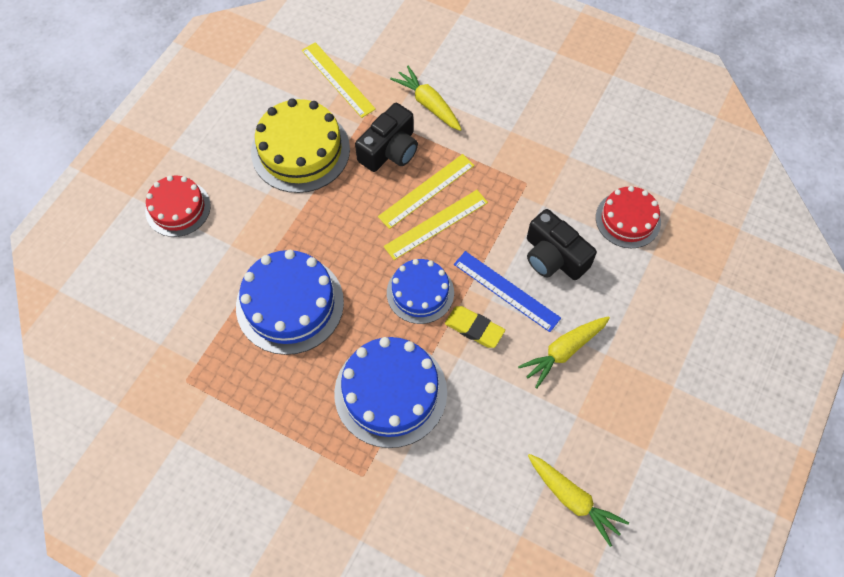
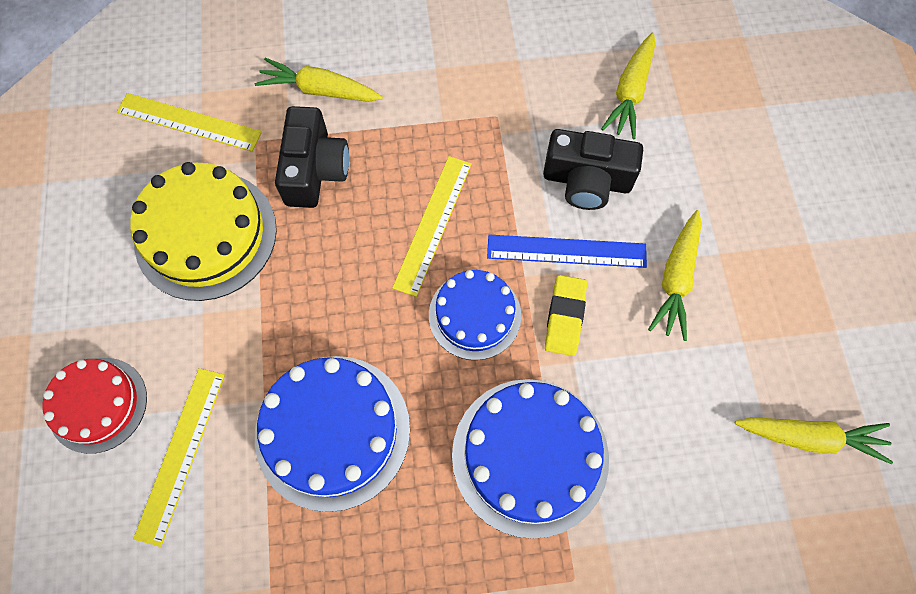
camera: 35 degrees left, 5 degrees up
yellow ruler [378,154,475,229] -> yellow ruler moved to [133,368,225,547]
yellow eraser [445,306,505,348] -> yellow eraser turned 75 degrees counterclockwise [545,275,587,356]
red cake [596,186,661,248] -> yellow carrot [601,32,655,139]

